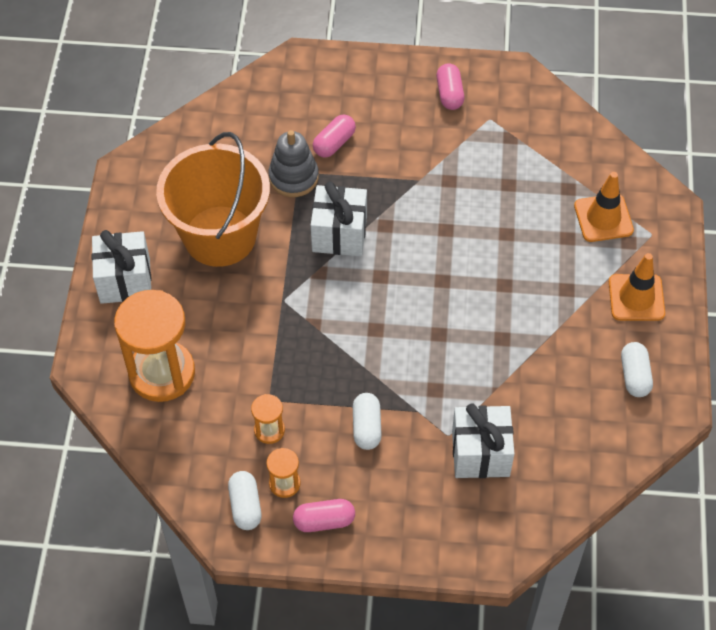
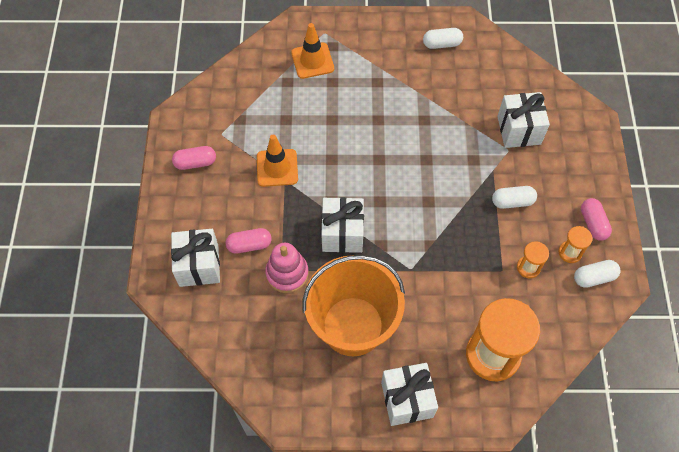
camera: 95 degrees left, 5 degrees up
grey stacking toy [268,130,319,197] -> pink stacking toy [265,243,309,293]
pink capsule [313,114,356,158] -> pink capsule turned 45 degrees counterclockwise [226,228,272,254]
orange traffic cone [609,253,665,321] -> orange traffic cone moved to [257,135,298,187]
none -> white gift [171,229,220,287]

